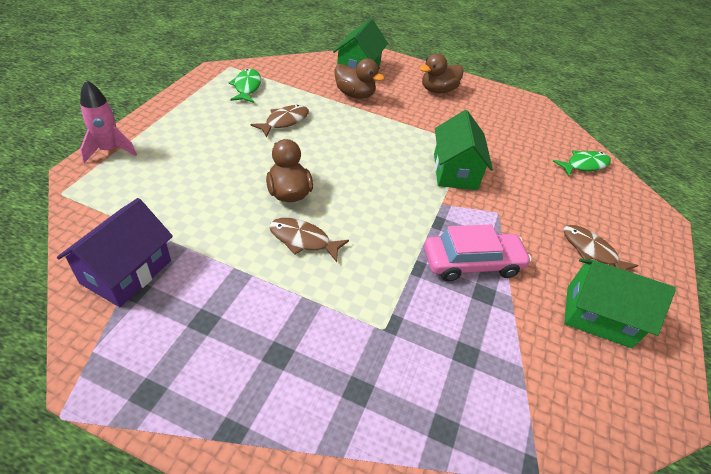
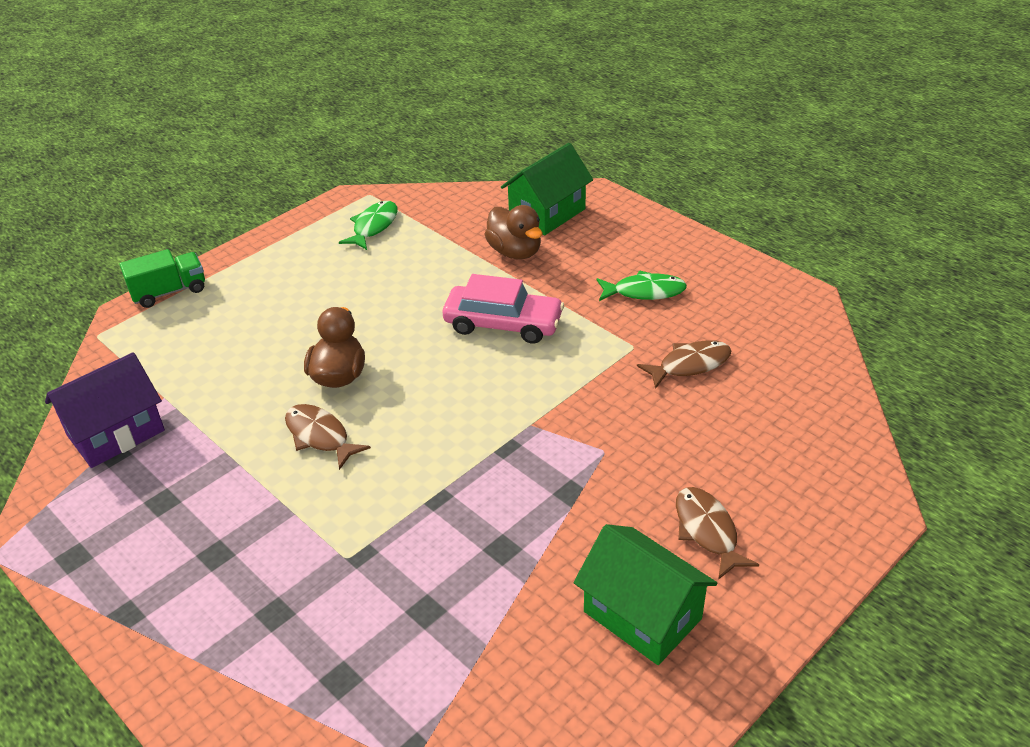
camera: 30 degrees right, 5 degrees down
pink rocket [80,80,137,163] -> green truck [120,249,205,308]
brown fish [250,105,309,137] -> brown fish moved to [637,340,731,389]
brown duck [420,53,464,93] -> none
pink car [424,225,532,281] -> pink car moved to [443,274,564,344]
green house [434,110,493,190] -> none
green fish [553,150,611,177] -> green fish moved to [597,270,687,301]

